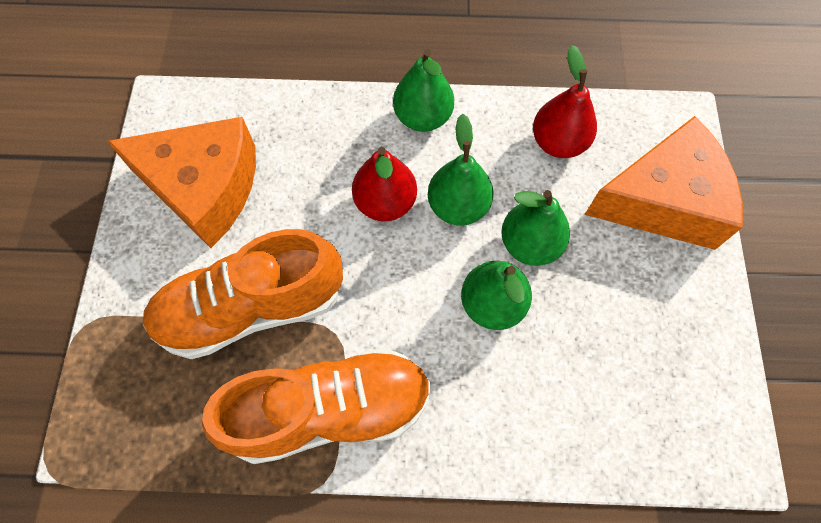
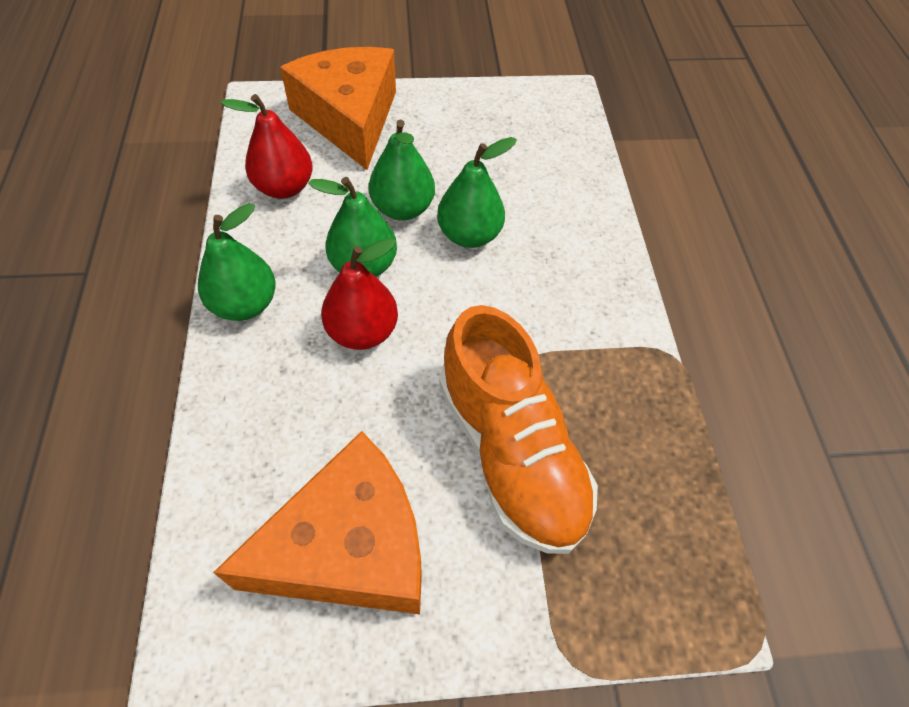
camera: 100 degrees left, 10 degrees down
orange cheese [107,117,256,248] -> orange cheese turned 60 degrees clockwise [213,431,422,614]
orange shoe [202,348,431,464] -> none

